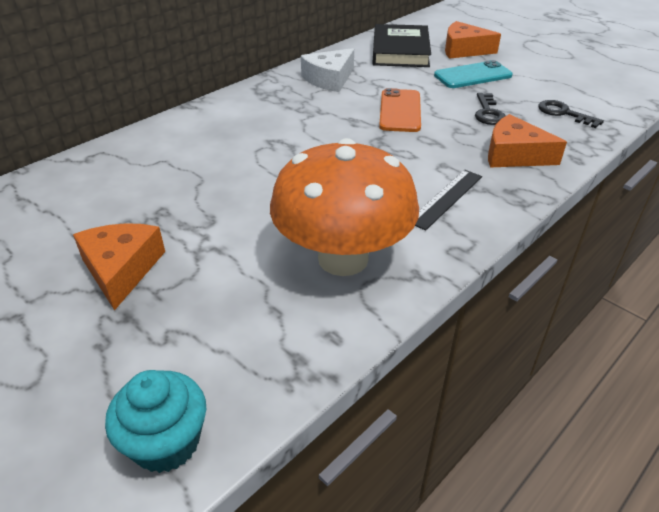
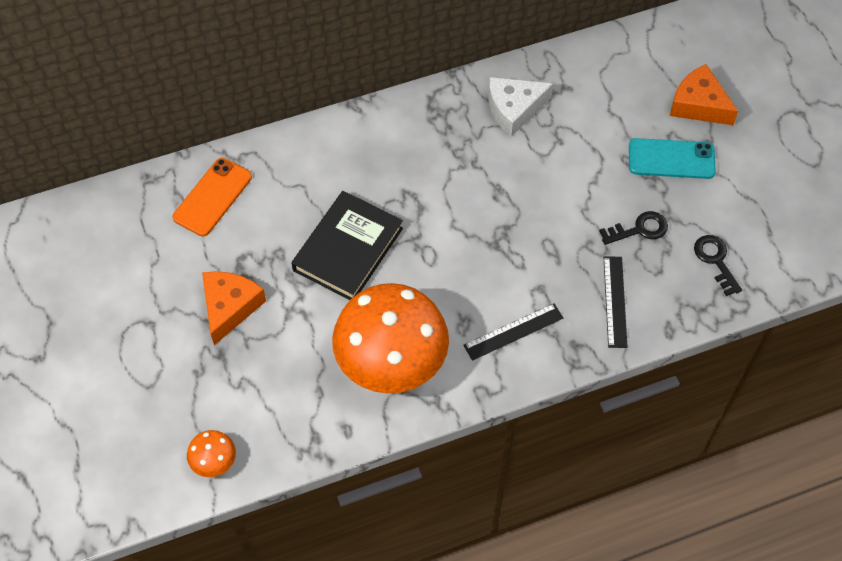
camera: 25 degrees right, 20 degrees up
turquoise cupcake [105,370,206,473] -> orange mushroom [187,430,236,477]
black book [372,24,431,67] -> black book moved to [292,191,403,300]
orange phone [379,88,421,132] -> orange phone moved to [172,158,252,236]
black key [475,93,506,125] -> black key turned 135 degrees counterclockwise [599,211,668,245]
orange cheese [488,114,567,167] -> black ruler [604,256,628,348]

